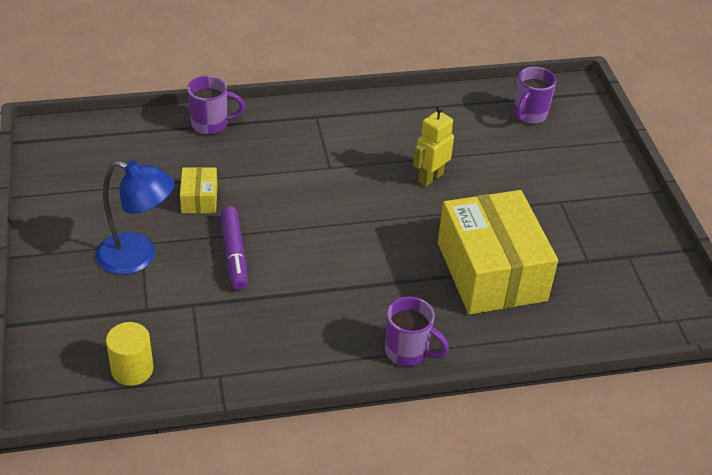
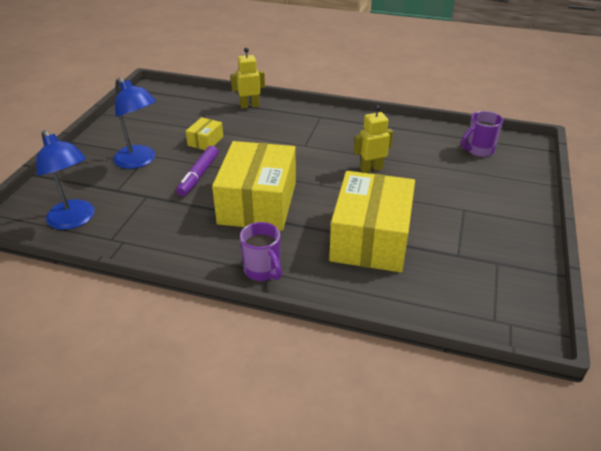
camera: 30 degrees right, 5 degrees down
yellow cylinder [106,322,154,386] -> blue lamp [36,130,95,230]
purple mug [187,76,245,135] -> yellow robot [231,48,265,109]
none -> yellow box [212,141,296,231]

